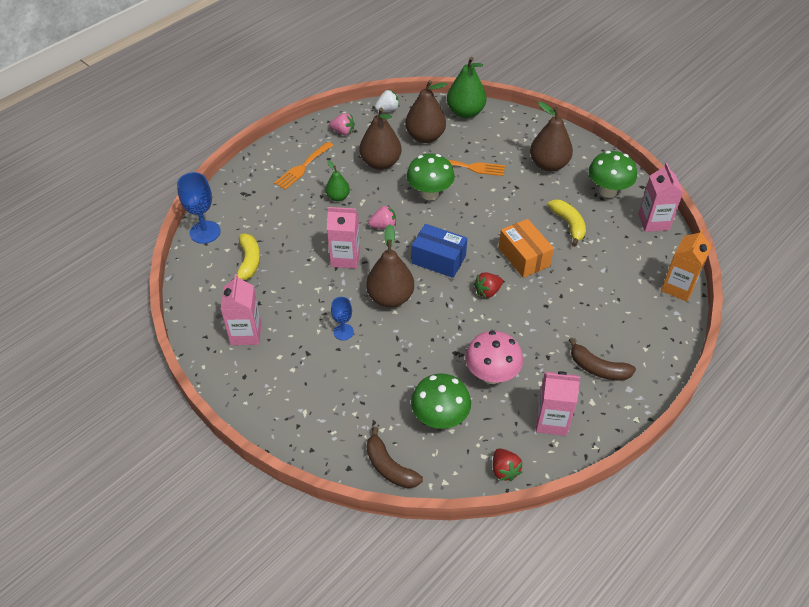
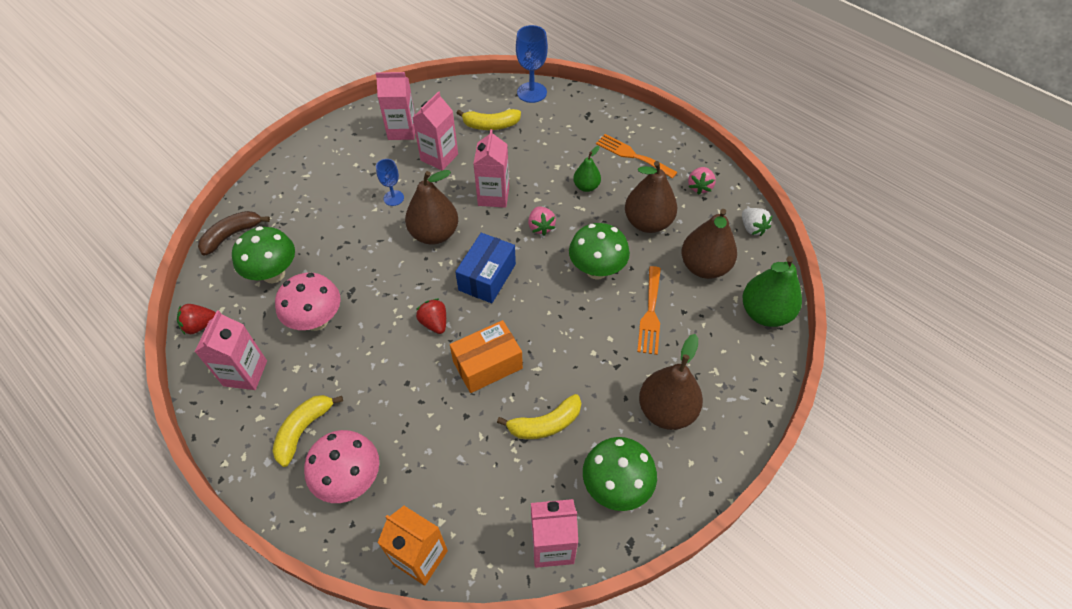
camera: 90 degrees right, 5 degrees up
brown banana [569,338,636,380] -> yellow banana [273,395,343,467]
none -> pink mushroom [304,430,379,503]
none -> pink carton [412,91,458,171]

